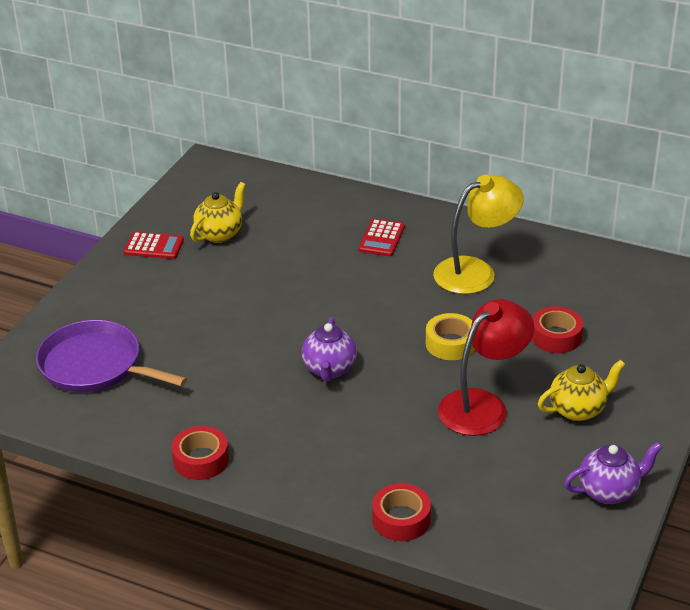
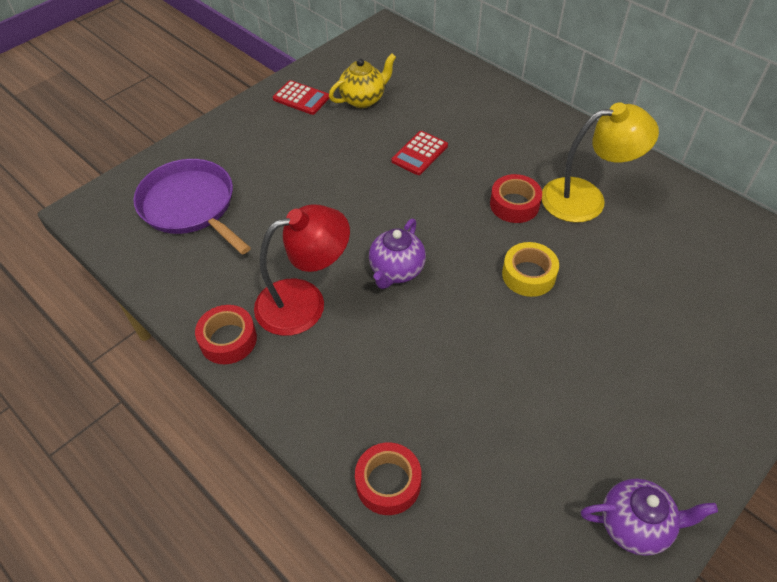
camera: 20 degrees right, 15 degrees up
red calculator [359,219,405,256] -> red calculator moved to [392,131,448,175]
red lamp [438,299,534,436] -> red lamp moved to [254,204,350,336]
red tape [532,306,583,353] -> red tape moved to [490,174,542,223]
yellow teapot [538,360,626,421] -> none

